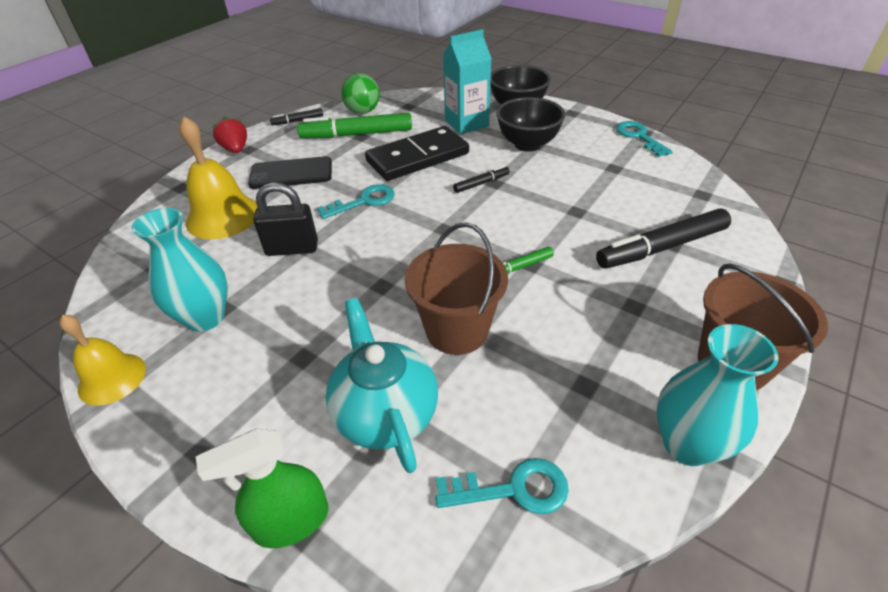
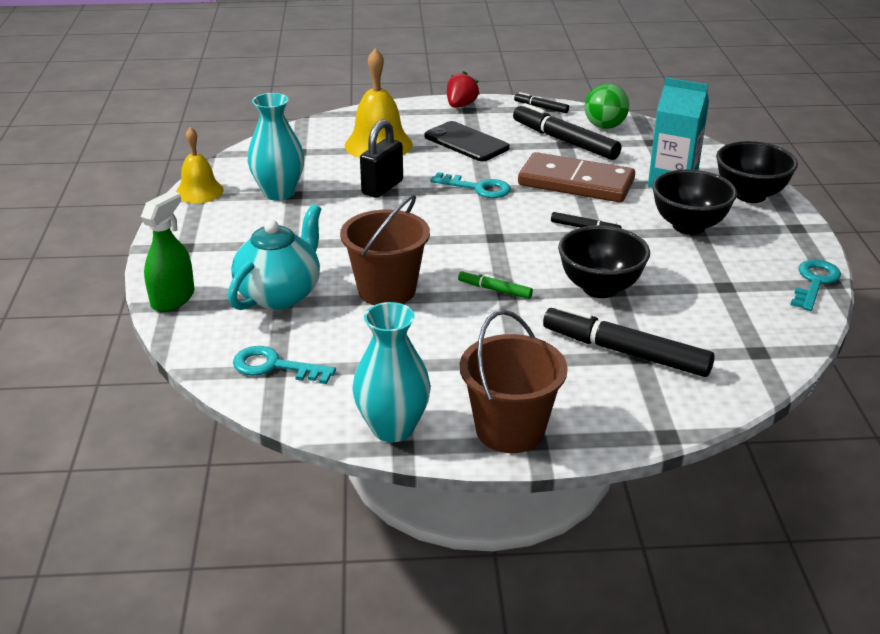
camera: 50 degrees right, 10 degrees down
green spray bottle [196,428,329,548] -> green spray bottle turned 90 degrees clockwise [141,191,194,312]
black padlock [253,182,318,256] -> black padlock turned 75 degrees clockwise [360,119,403,198]
green marker [297,113,412,138] -> black marker [513,103,621,160]
black domino [365,126,469,181] -> brown domino [518,152,635,203]
turquoise key [435,458,569,514] -> turquoise key turned 150 degrees clockwise [233,346,336,384]
none -> black bowl [558,226,650,298]

